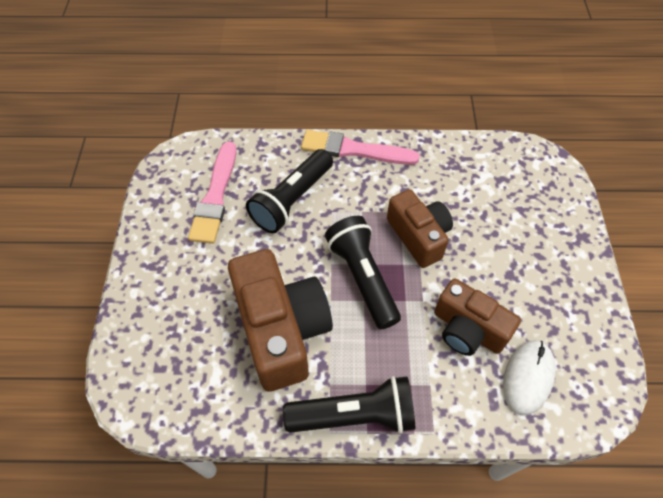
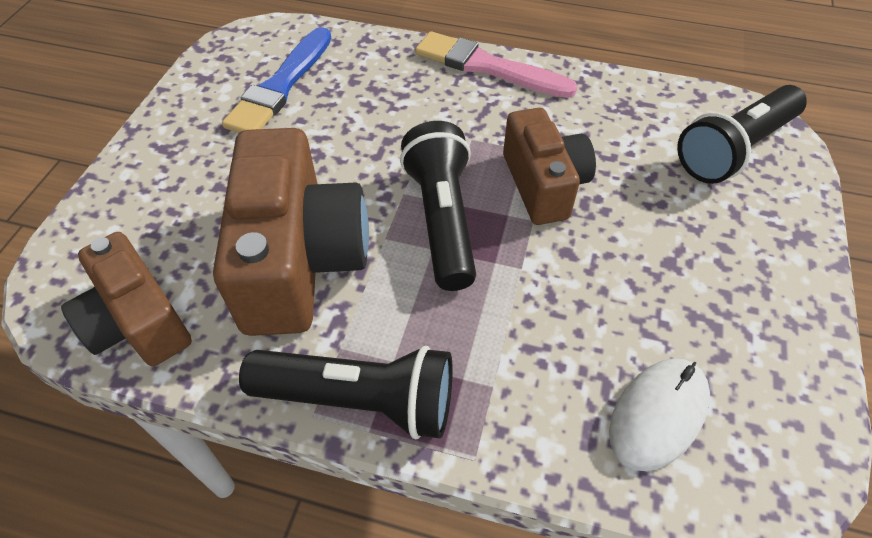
camera: 15 degrees right, 5 degrees down
pink brush [188,142,237,244] -> blue brush [222,27,332,133]
black flashlight [246,149,333,233] -> black flashlight moved to [677,85,807,184]
brown camera [434,278,521,356] -> brown camera moved to [61,232,192,366]

